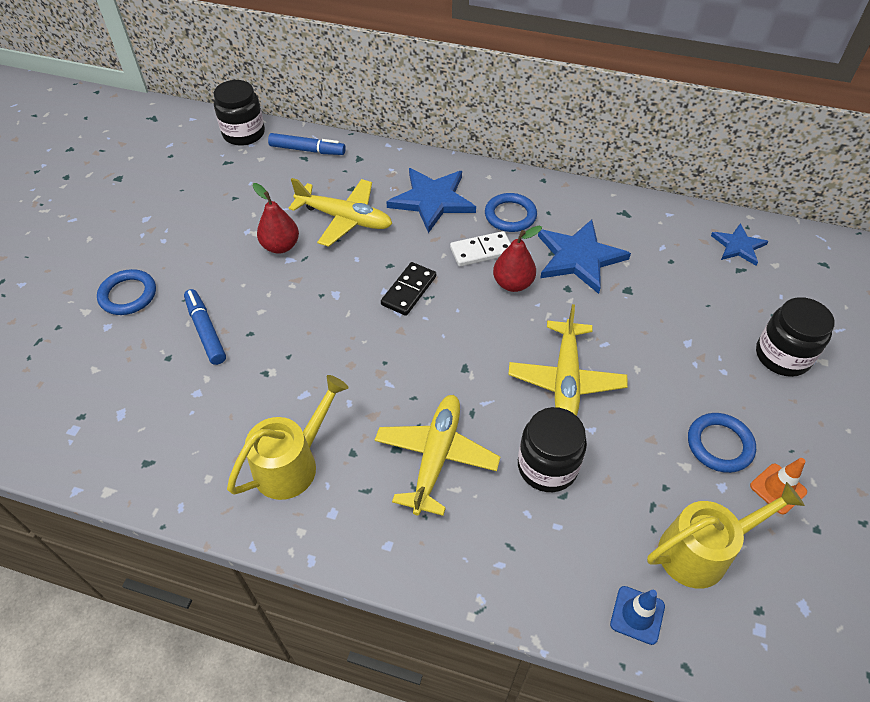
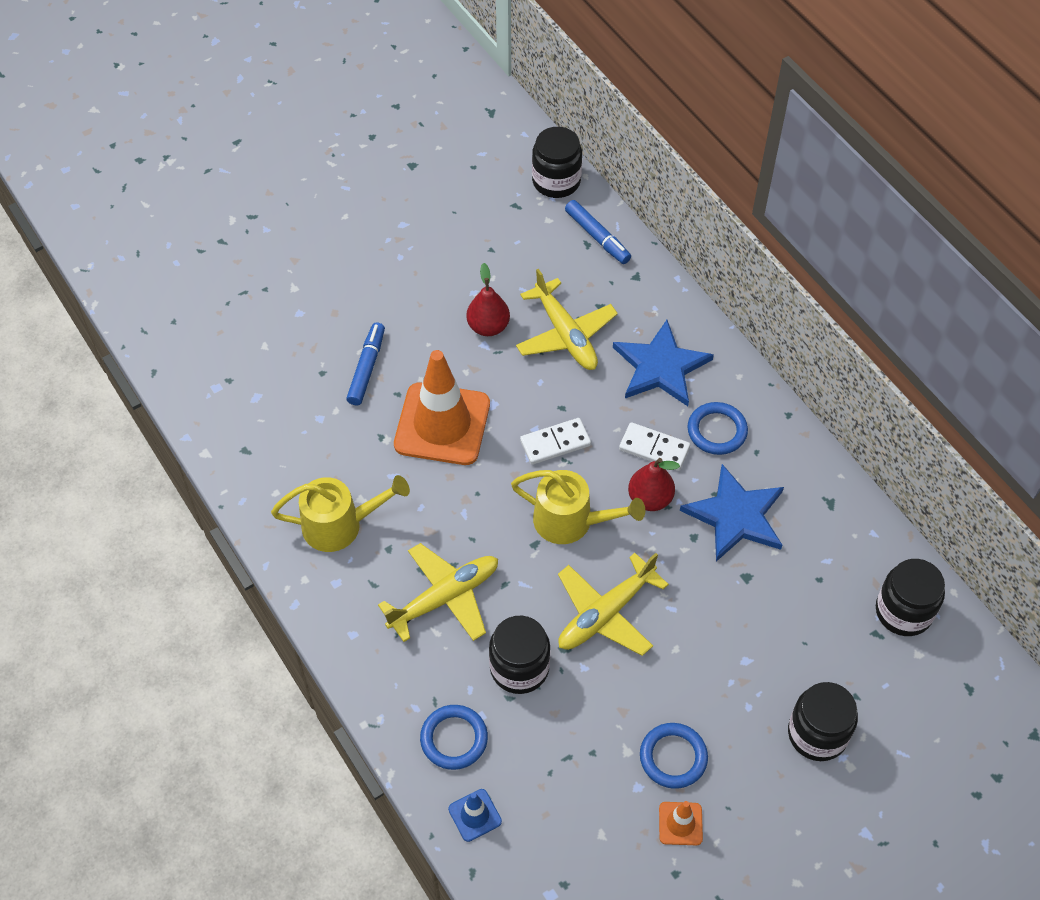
camera: 40 degrees right, 5 degrees up
blue ring [97,269,156,315] -> blue ring moved to [420,705,488,770]
black domino [381,262,436,316] -> white domino [520,418,591,465]
yellow watering can [647,482,805,589] -> yellow watering can moved to [511,470,645,544]
blue star [711,223,768,266] -> black jar [876,559,945,636]
none -> orange traffic cone [394,350,490,465]

